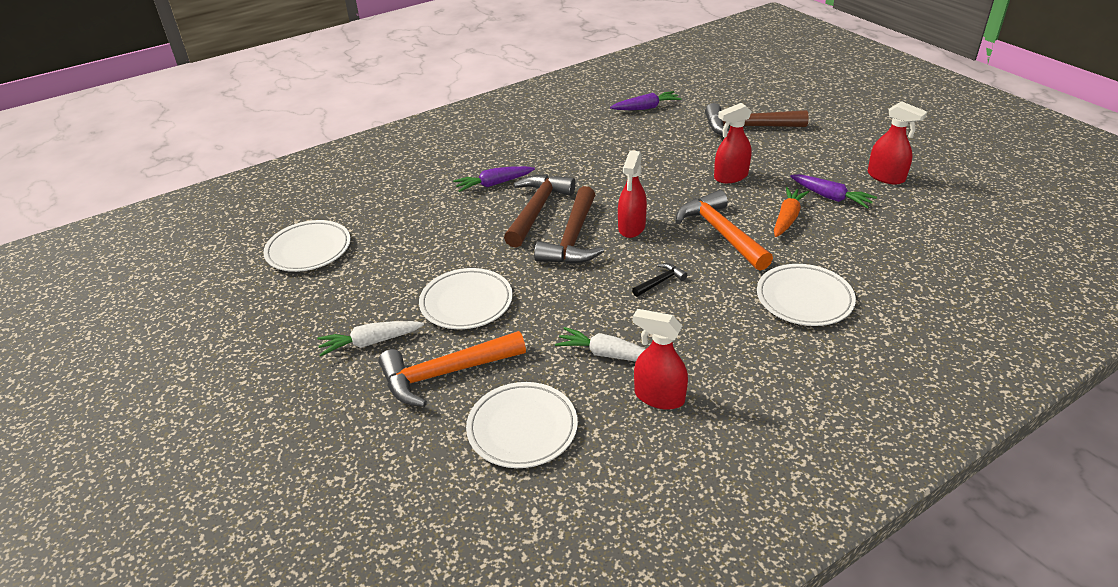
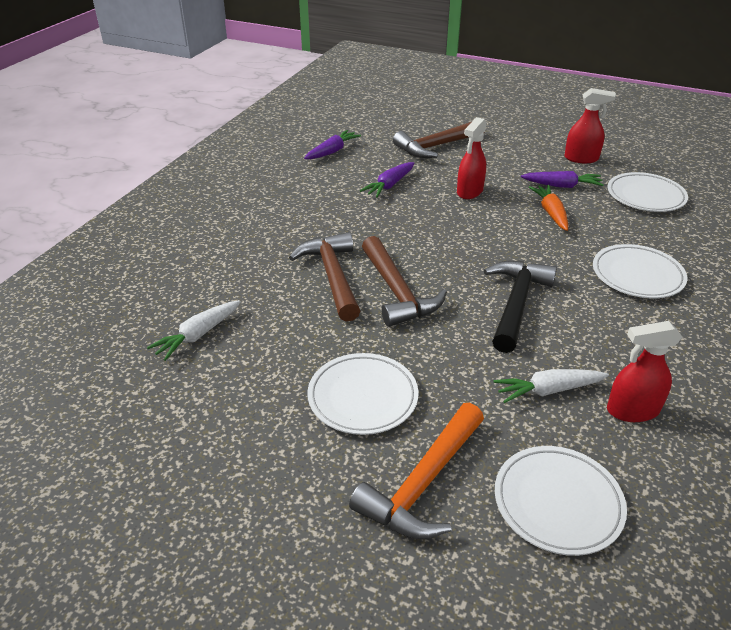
camera: 35 degrees left, 0 degrees up
white plate [263,220,351,272] -> white plate moved to [607,172,688,212]
white carrot [317,321,424,357] -> white carrot moved to [147,300,241,361]
purple carrot [453,166,535,192] -> purple carrot moved to [360,162,415,198]
red spray bottle [618,150,647,238] -> none
black hammer [632,263,687,297] -> black hammer [484,261,557,353], size x2.18
orange hammer [676,190,773,271] -> none

